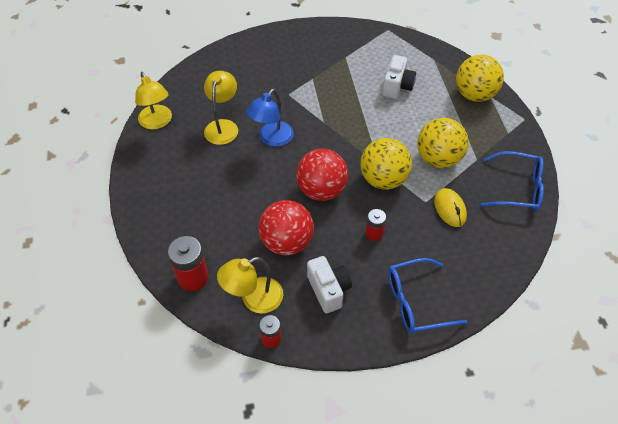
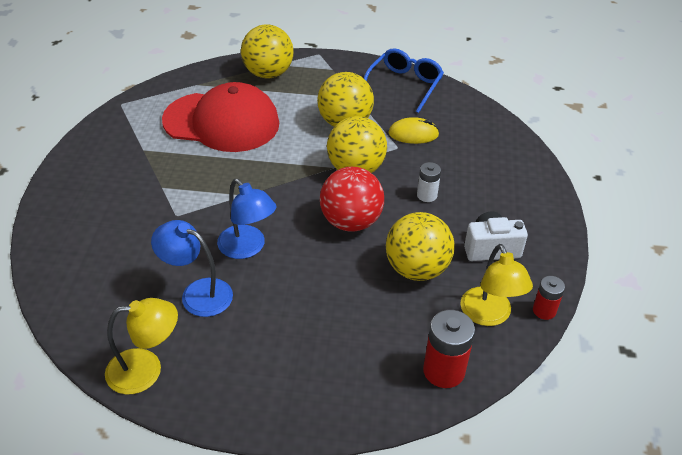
camera: 75 degrees left, 10 degrees down
yellow lamp [204,71,238,145] -> blue lamp [151,220,233,317]
red ball [259,200,314,255] -> yellow ball [386,212,455,281]
red battery [365,209,386,241] -> white battery [417,162,441,202]
white camera [382,55,416,99] -> red cap [162,82,279,152]
blue glasses [388,258,468,334] -> none

